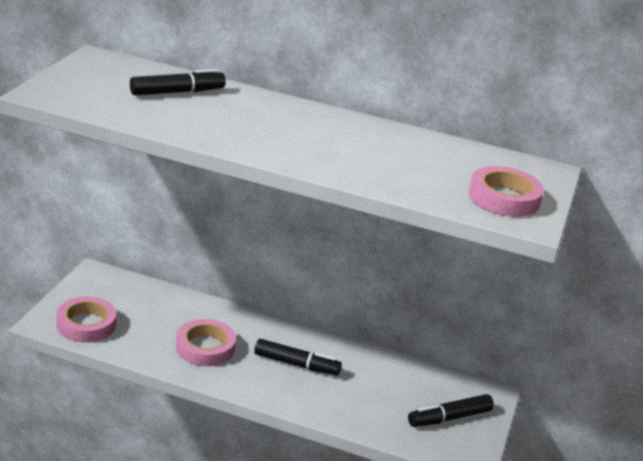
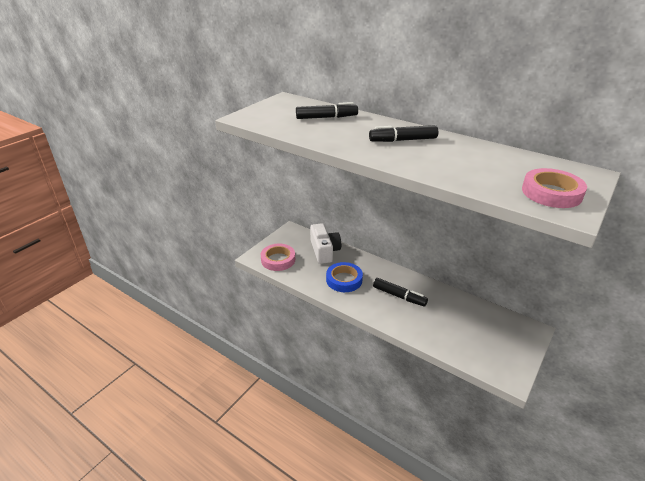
camera: 20 degrees right, 5 degrees up
pink tape [176,319,236,366] -> blue tape [326,262,363,292]
black marker [408,394,494,427] -> black marker moved to [369,125,438,142]
none -> white camera [310,223,341,264]

